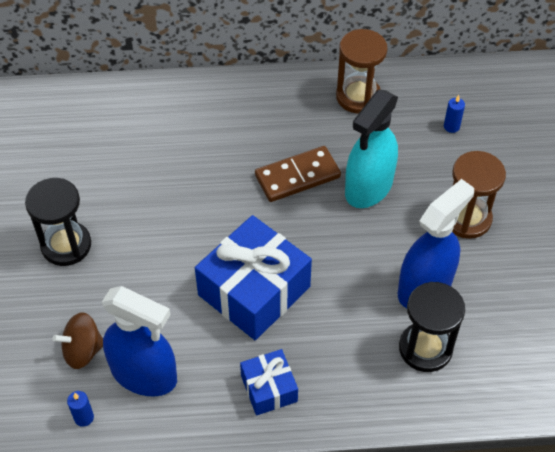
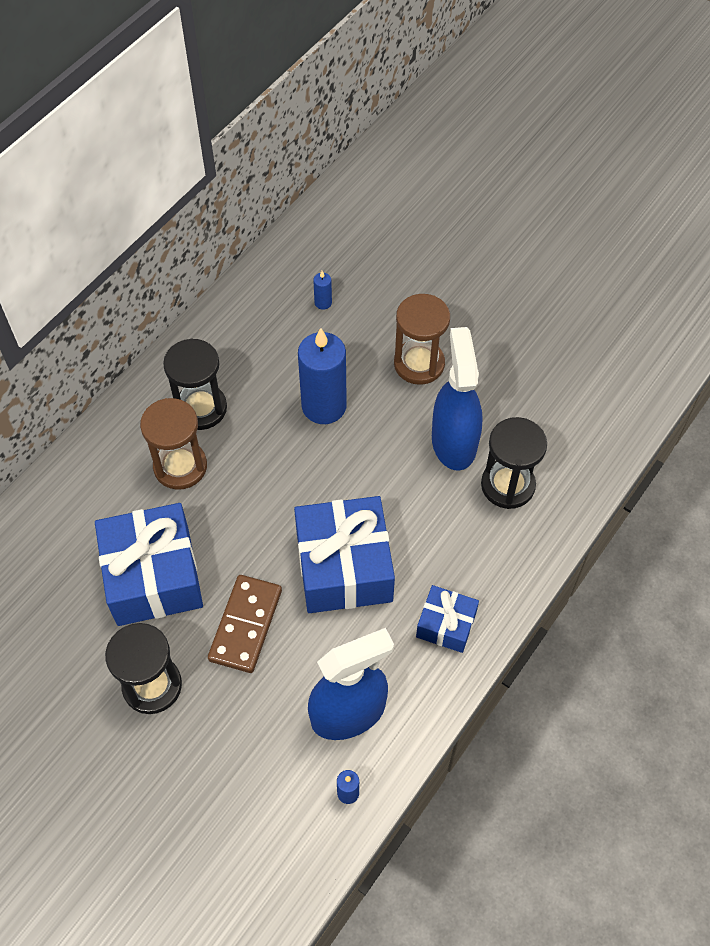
camera: 50 degrees left, 5 degrees up
brown spinning top [53,312,103,369] -> none
brown domino [255,146,341,202] -> brown domino moved to [208,575,282,673]
brown hourglass [336,29,387,113] -> brown hourglass moved to [140,398,207,490]
turquoise spray bottle [345,89,398,208] -> blue candle [298,328,347,424]
none -> blue gift [95,503,203,626]
none -> black hourglass [163,339,227,430]

